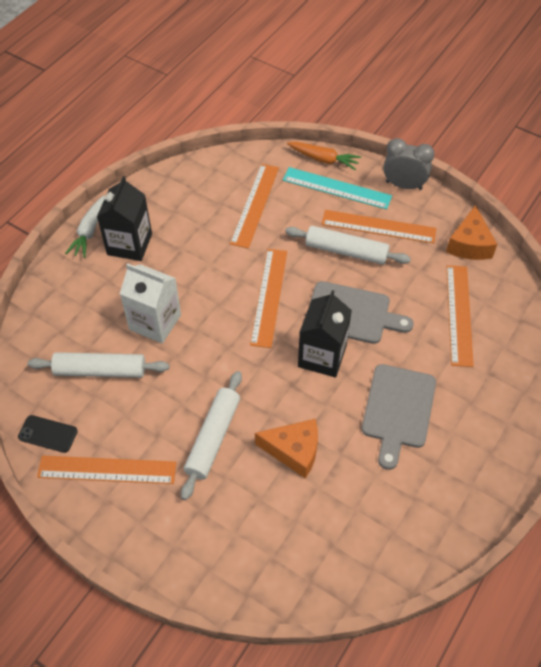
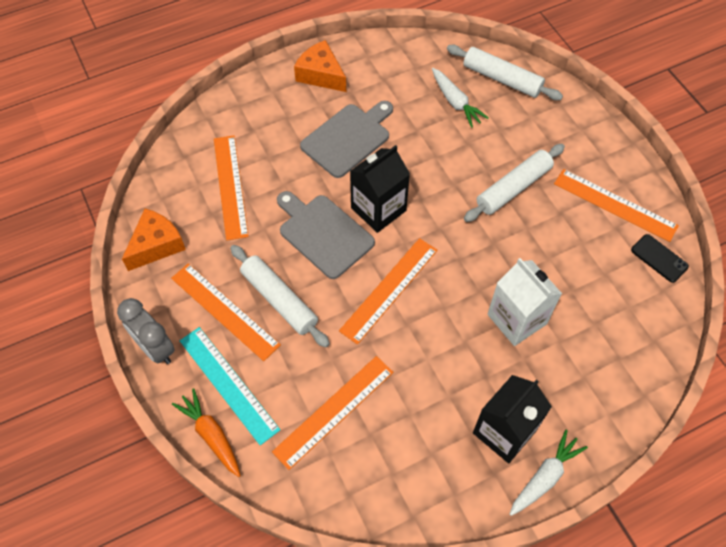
camera: 150 degrees left, 5 degrees up
white rolling pin [28,352,169,378] -> white rolling pin moved to [447,45,563,100]
orange cheese [255,419,318,479] -> orange cheese moved to [294,40,346,92]
orange ruler [446,265,474,367] -> orange ruler turned 45 degrees counterclockwise [214,136,249,240]
none -> white carrot [432,68,489,128]

